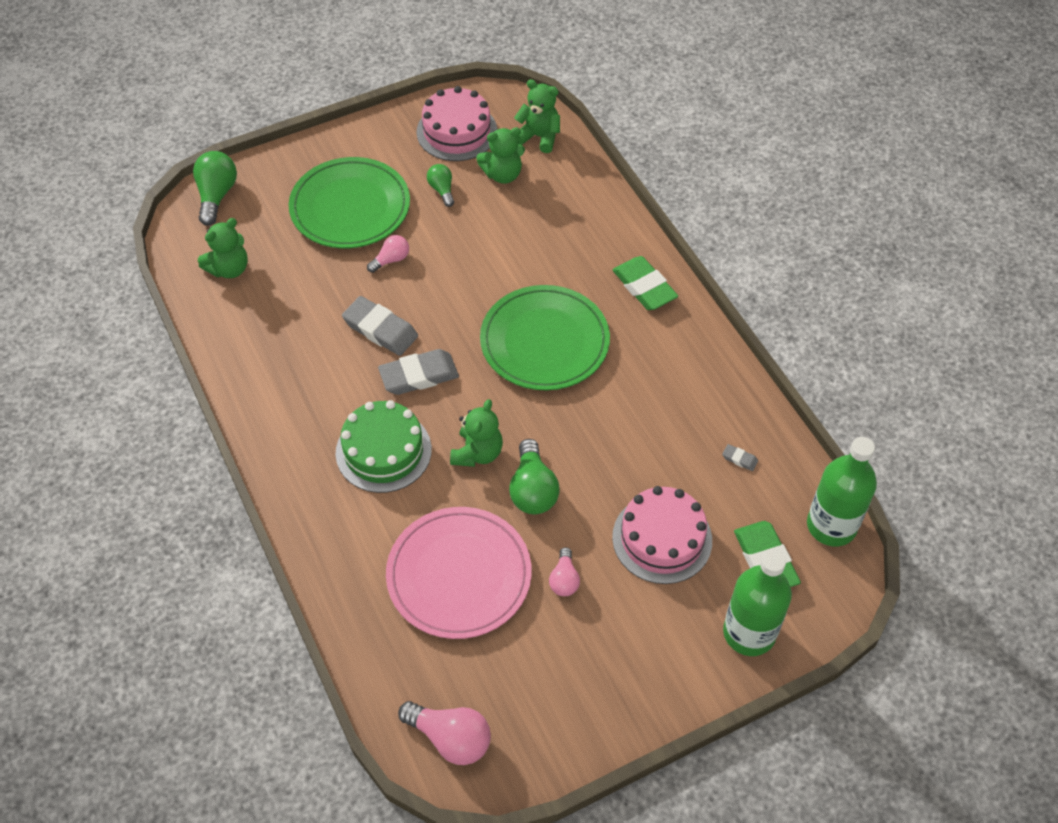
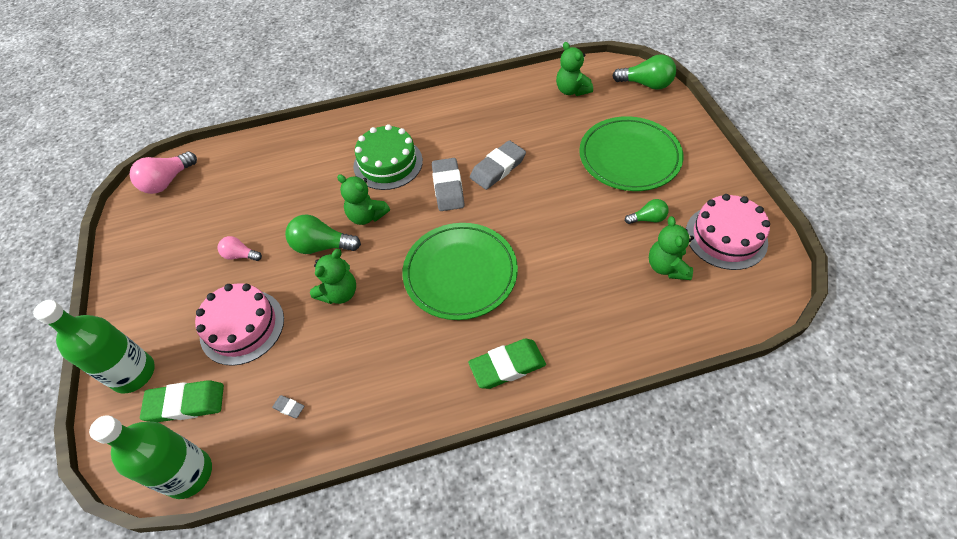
camera: 105 degrees right, 0 degrees up
pink light bulb [367,235,409,273] -> none
pink plate [386,507,532,639] -> none
green teddy bear [514,79,560,153] -> green teddy bear moved to [310,249,356,304]
grey eraser [722,444,758,471] -> grey eraser turned 75 degrees clockwise [272,395,304,418]

